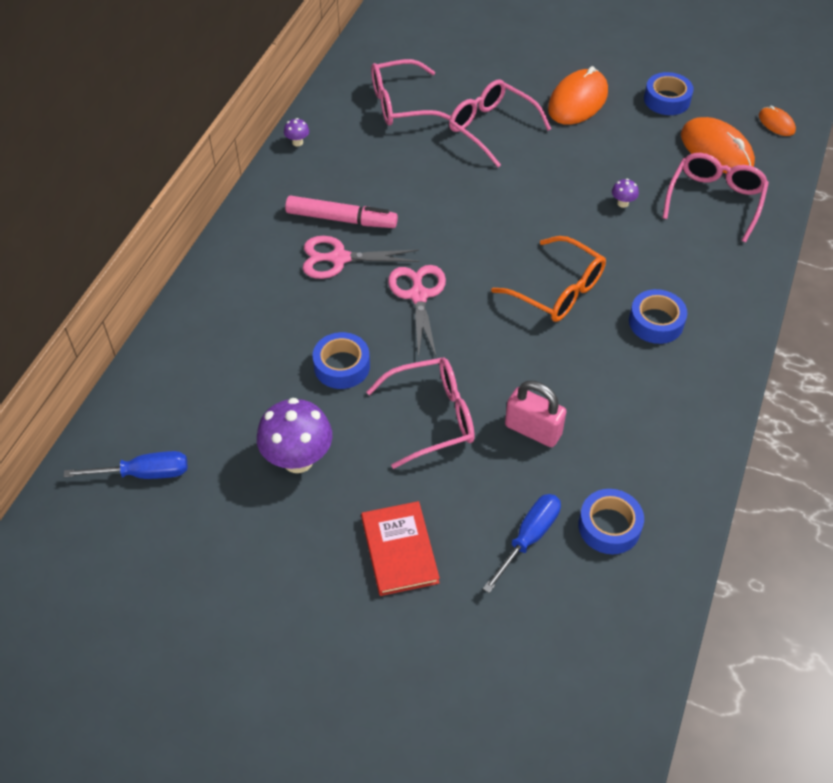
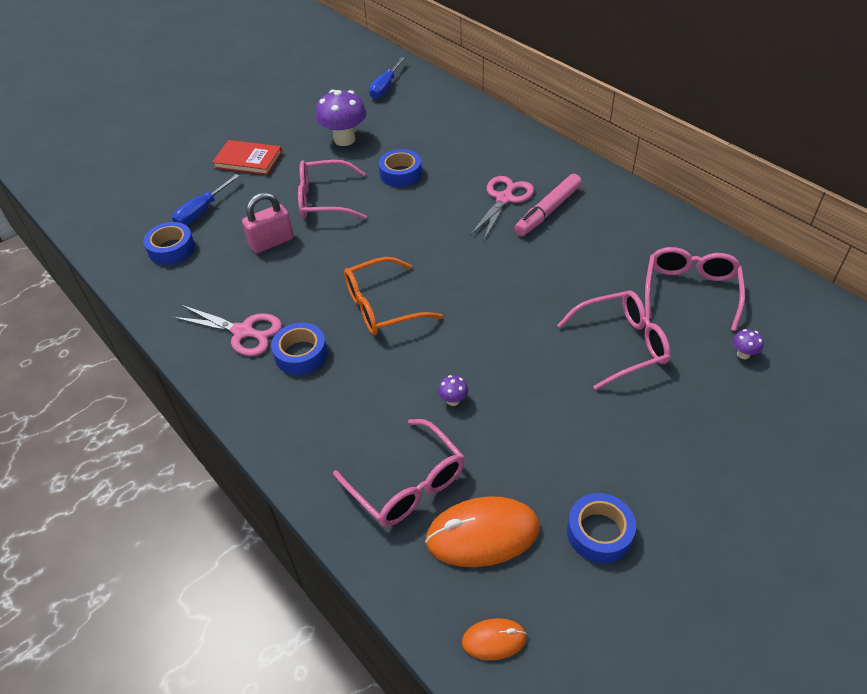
camera: 120 degrees right, 5 degrees down
purple mushroom [284,118,309,146] -> purple mushroom moved to [733,329,764,359]
pink glasses [366,358,475,469] -> pink glasses turned 75 degrees clockwise [298,160,367,220]
pink scissors [388,265,446,359] -> pink scissors moved to [172,305,282,356]
blue screwdriver [483,494,561,593] -> blue screwdriver turned 60 degrees clockwise [172,174,240,226]
orange mouse [548,66,608,125] -> none

